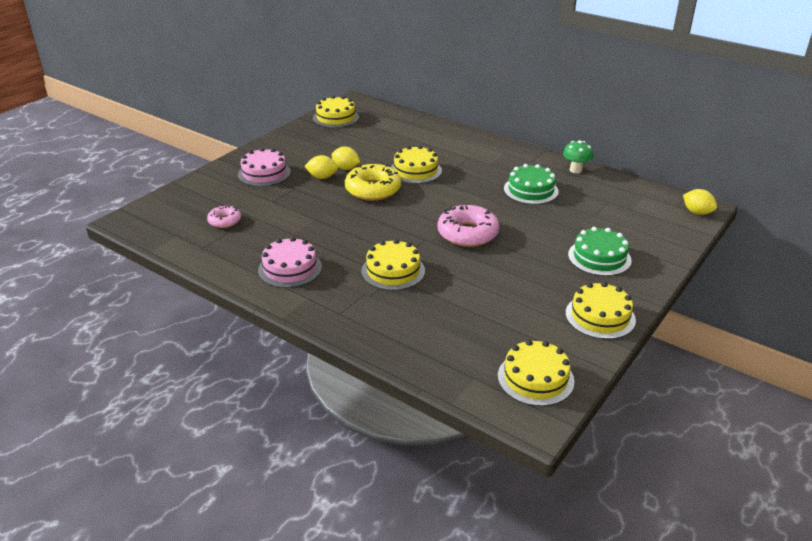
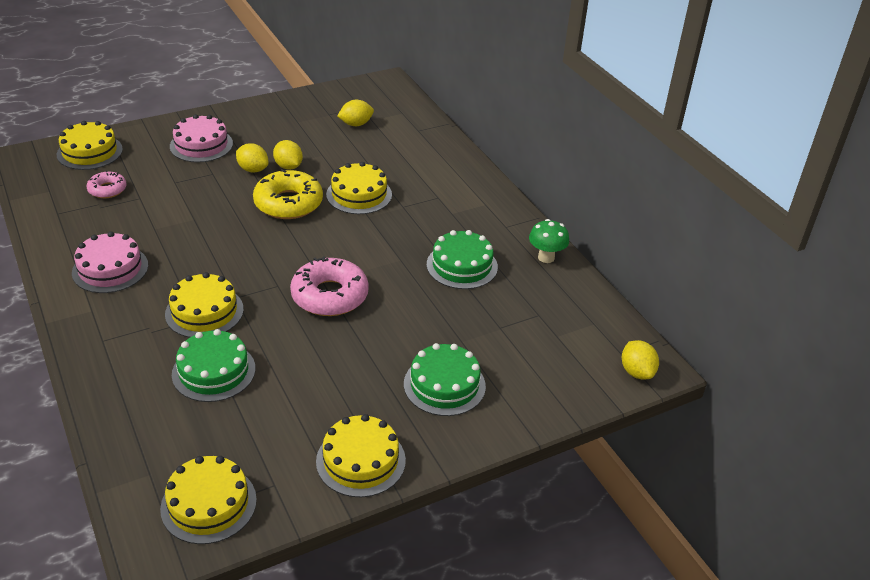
camera: 25 degrees right, 5 degrees up
yellow cake [313,96,359,128] -> yellow cake moved to [57,121,123,170]
none -> green cake [172,329,255,402]
none -> yellow lemon [337,100,374,126]

